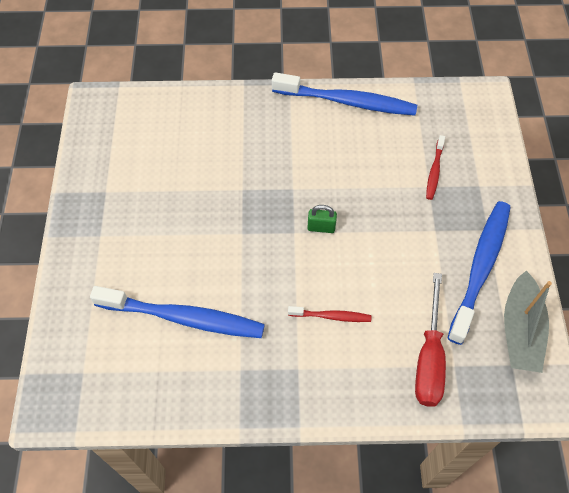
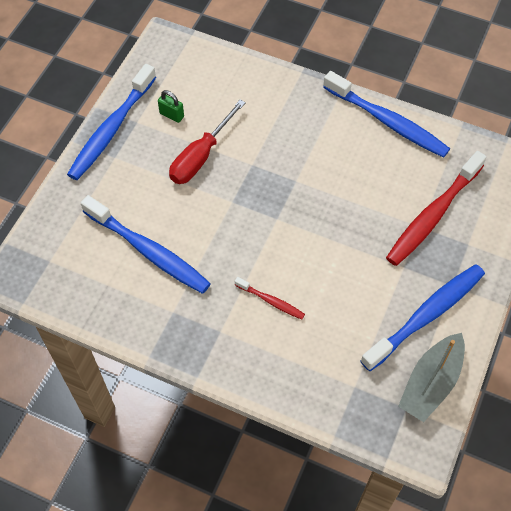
camera: 25 degrees right, 0 degrees up
green padlock [307,205,337,233] -> green padlock moved to [158,90,184,123]
red screwdriver [415,273,446,407] -> red screwdriver moved to [169,100,246,184]
red toothbrush [426,135,445,200] -> red toothbrush [386,151,487,266], size x2.08
none -> blue toothbrush [67,64,156,180]

